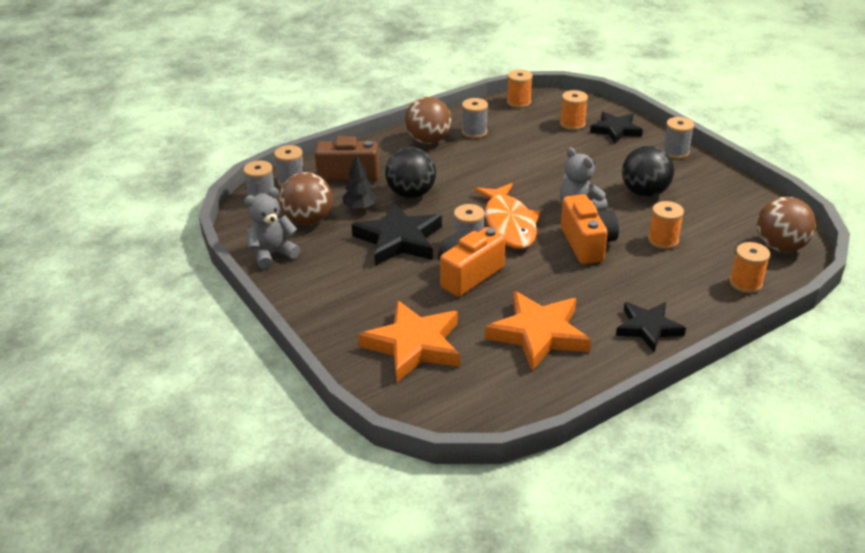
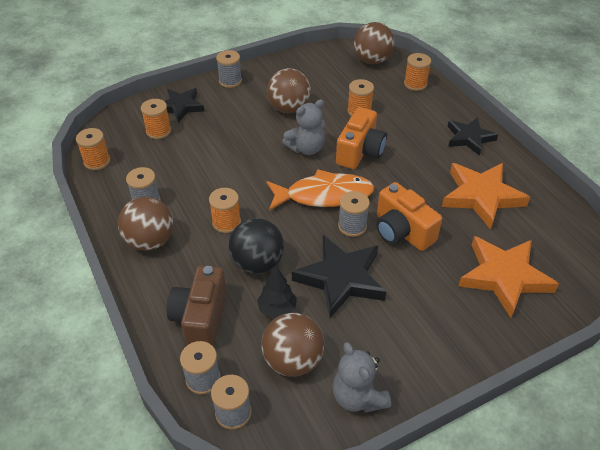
camera: 85 degrees left, 10 degrees up
orange camera [561,194,619,264] -> orange camera turned 120 degrees clockwise [336,107,387,169]
black ball [622,146,674,197] -> brown ball [267,68,311,113]
none -> orange spool [209,188,241,233]

